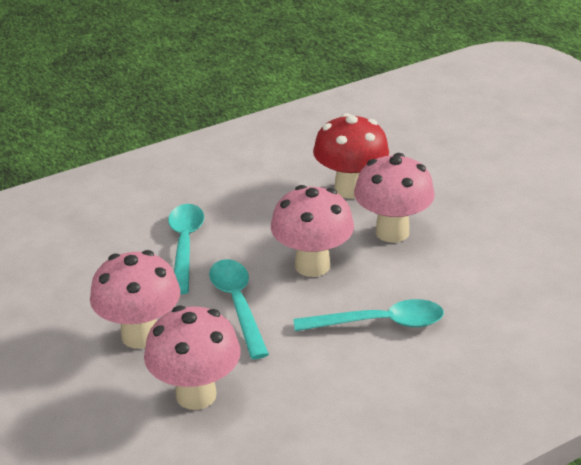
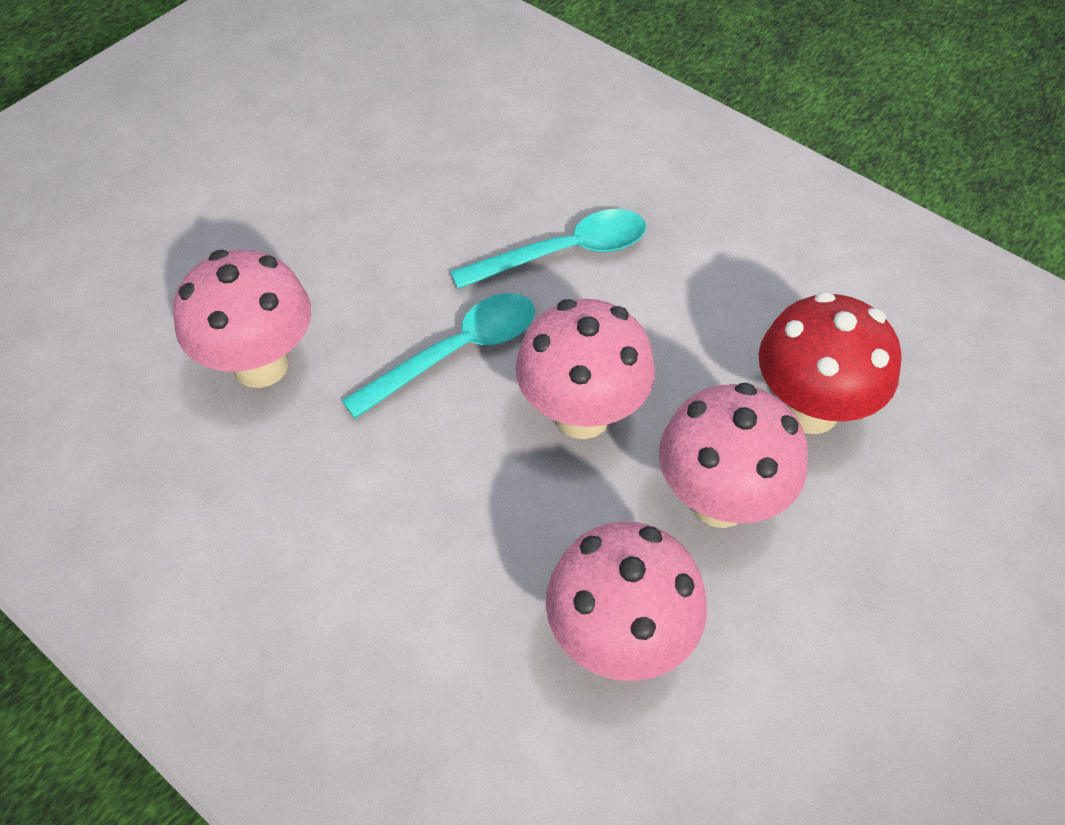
camera: 70 degrees right, 20 degrees up
pink mushroom [90,250,180,349] -> pink mushroom moved to [546,521,707,681]
turquoise spoon [294,299,444,331] -> none

